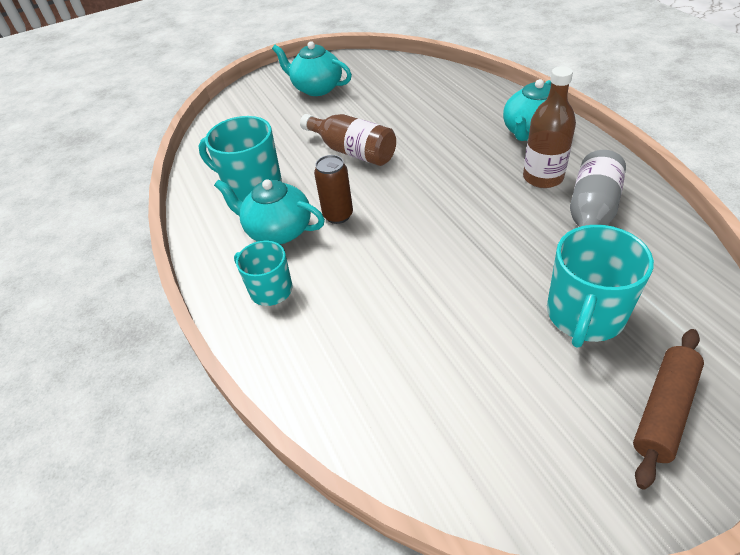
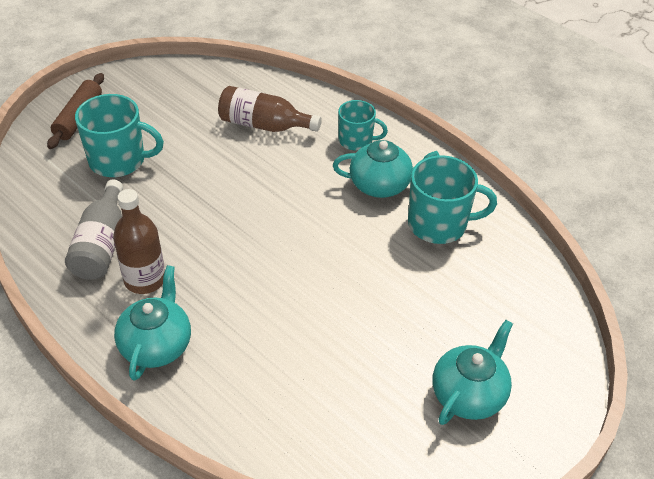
camera: 155 degrees right, 0 degrees up
turquoise teapot [272,41,352,96] -> turquoise teapot turned 60 degrees counterclockwise [433,320,513,425]
brown bottle [300,114,396,166] -> brown bottle moved to [218,86,322,132]
brown can [314,155,353,224] -> none
turquoise mug [547,225,654,348] -> turquoise mug turned 90 degrees clockwise [75,94,164,177]

